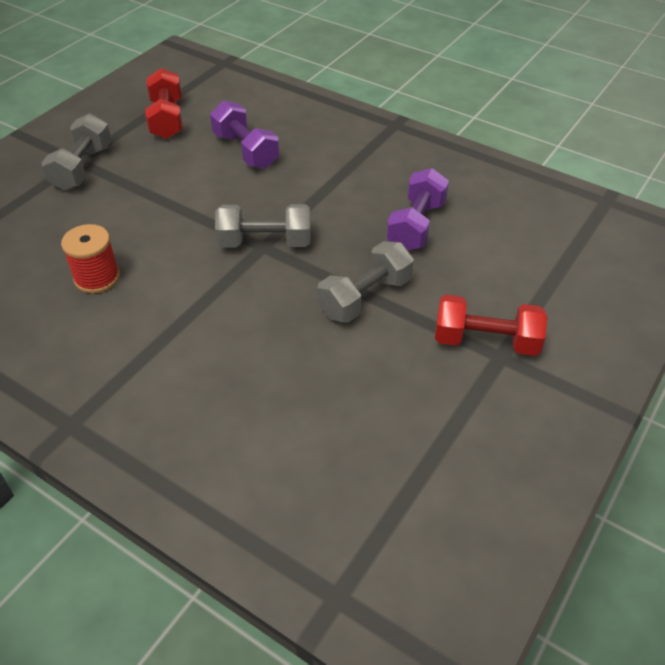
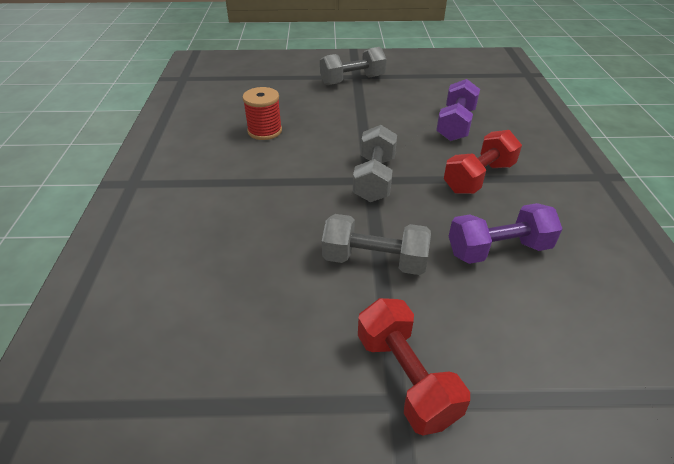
camera: 55 degrees right, 5 degrees down
red dumbbell [145,68,183,139] -> red dumbbell moved to [444,130,522,194]
grey dumbbell [215,204,310,248] -> grey dumbbell turned 45 degrees clockwise [353,125,397,202]

